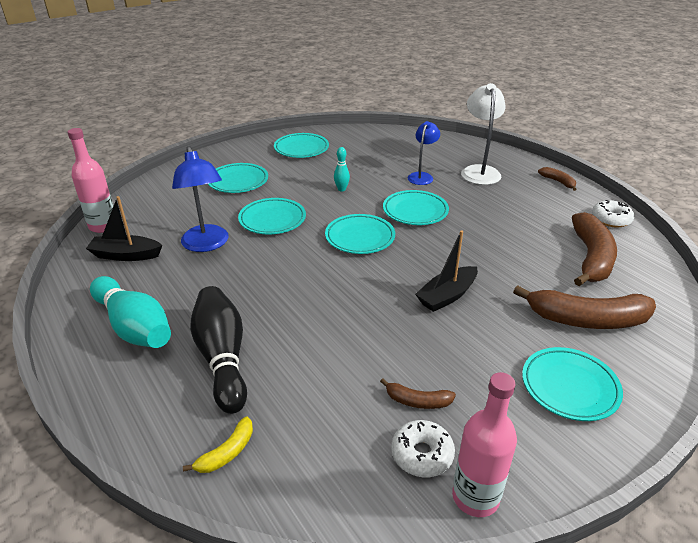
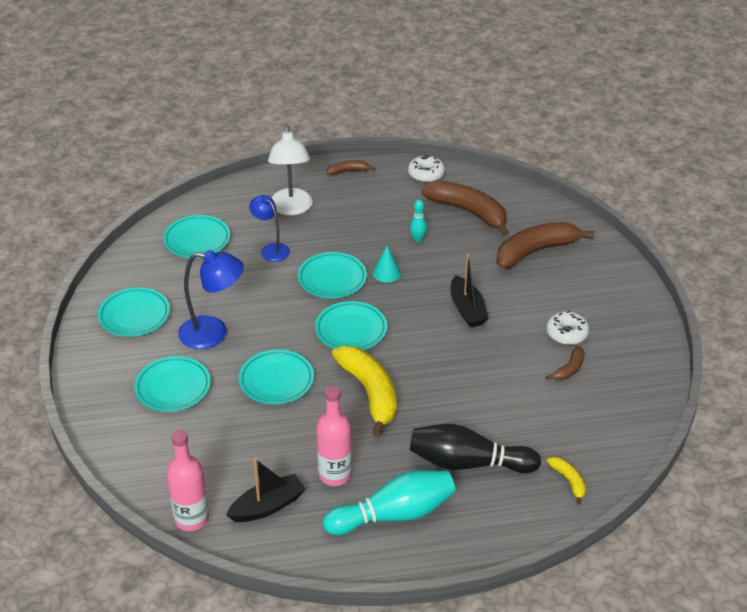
camera: 65 degrees left, 5 degrees up
black boat [86,196,163,261] -> black boat turned 150 degrees counterclockwise [226,459,306,522]
blue lamp [172,146,229,252] -> blue lamp moved to [178,250,244,349]
turquoise bowling pin [334,147,350,191] -> turquoise bowling pin moved to [410,199,427,242]
white donut [391,420,455,477] -> white donut moved to [546,311,589,345]
pink bottle [452,372,517,517] -> pink bottle moved to [316,385,352,486]
white lamp [461,83,506,185] -> white lamp turned 120 degrees counterclockwise [268,126,313,215]
brown banana [513,285,656,329] -> brown banana turned 150 degrees counterclockwise [496,222,594,269]
turquoise plate [522,347,623,421] -> turquoise plate moved to [163,215,230,258]
none -> yellow banana [332,346,397,437]
none -> turquoise cone [373,246,401,282]

